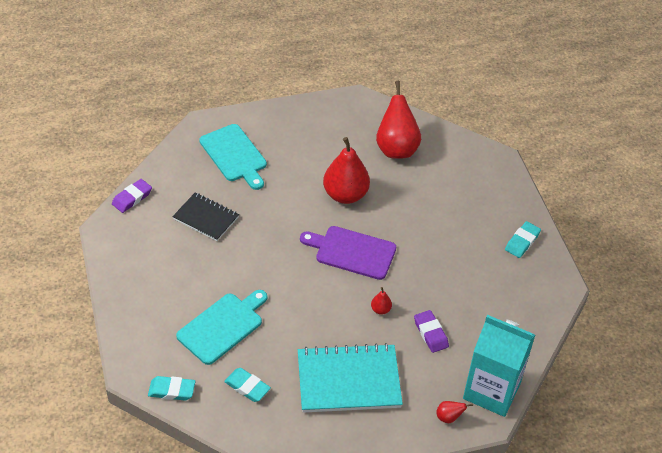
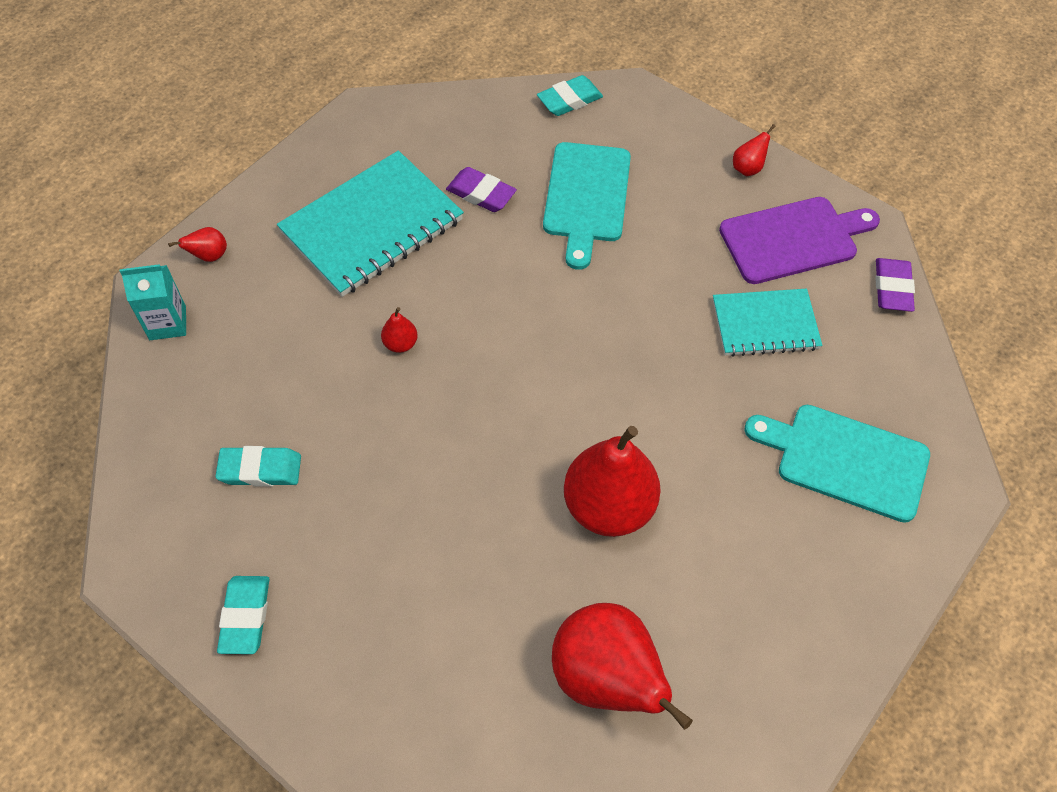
camera: 145 degrees right, 10 degrees up
black notebook [172,193,239,241] -> turquoise notebook [713,289,822,357]
turquoise eraser [224,368,271,402] -> turquoise eraser moved to [215,446,301,486]
purple cutting board [300,226,397,280] -> purple cutting board moved to [719,197,880,284]
purple eraser [414,310,449,353] -> purple eraser moved to [446,167,517,212]
turquoise carton [463,315,535,417] -> turquoise carton [120,264,186,340], size x0.50
none -> red pear [733,124,775,176]

